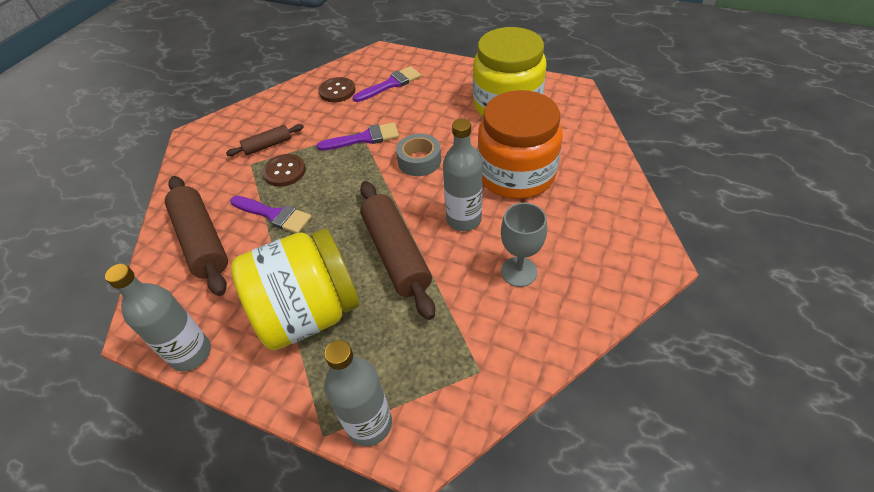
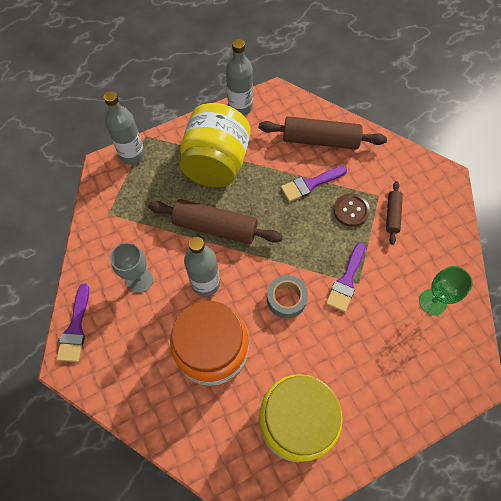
camera: 125 degrees right, 15 degrees up
brown button [318,77,356,102] -> green goblet [419,266,473,315]
purple brush [353,66,421,102] -> purple brush moved to [56,283,89,362]

